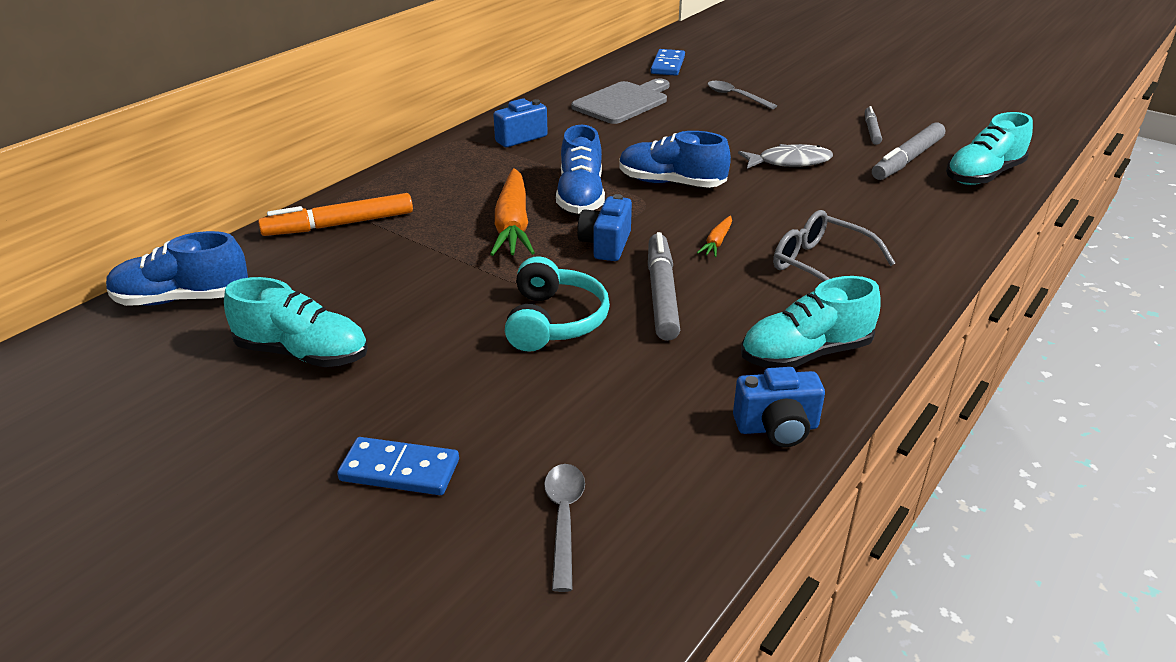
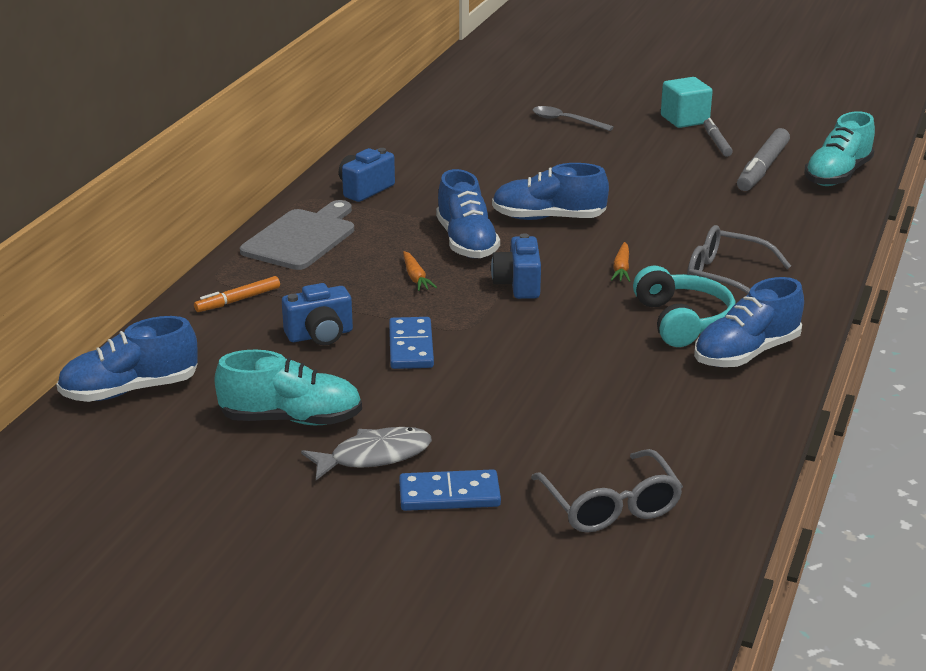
camera: 15 degrees left, 5 degrees down
orange marker [258,193,413,236] -> orange marker [194,276,280,312], size x0.59
orange carrot [490,168,535,256] -> orange carrot [403,251,437,291], size x0.46
turquoise headphones [505,256,610,352] -> turquoise headphones moved to [633,266,736,347]
grey spoon [544,464,585,592] -> grey glasses [531,449,683,533]
grey cutting board [571,79,670,124] -> grey cutting board moved to [240,200,354,270]
grey marker [648,232,680,341] -> none
blue domino [651,49,685,76] -> blue domino moved to [389,317,434,369]
blue camera [733,367,825,447] -> blue camera moved to [282,283,353,345]
grey fish [738,144,833,169] -> grey fish moved to [301,427,432,480]
turquoise shoe [741,276,881,368] -> blue shoe [694,277,804,367]
none -> turquoise cube [661,77,713,128]

